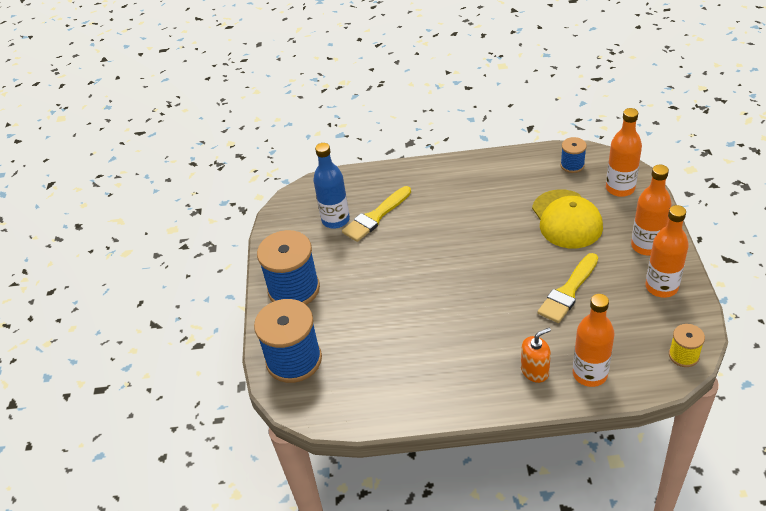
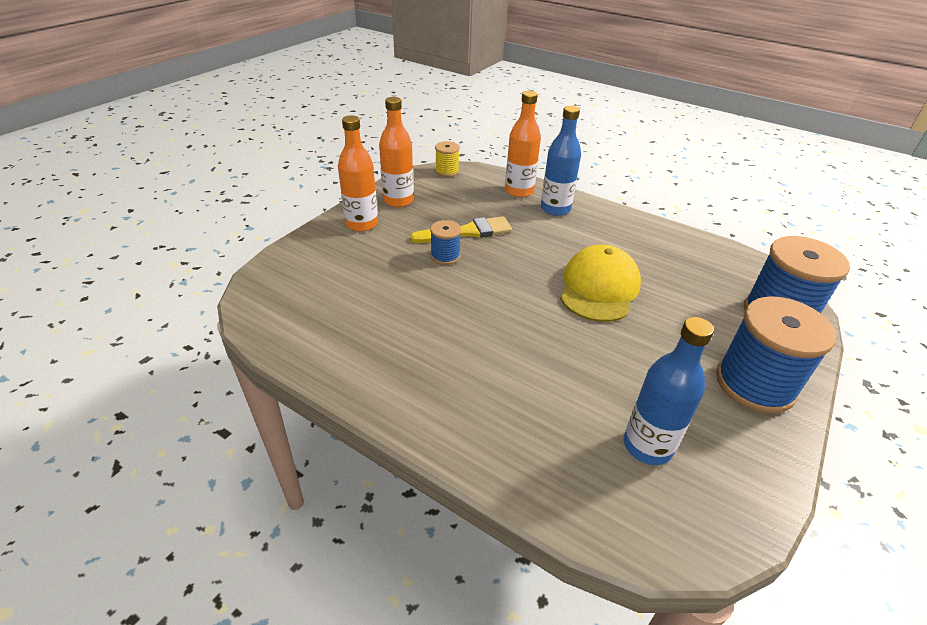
camera: 150 degrees left, 5 degrees down
yellow brush [342,186,411,242] -> none
orange soap dispenser [521,328,551,383] -> blue bottle [541,106,581,216]
yellow cap [532,189,603,248] -> yellow cap moved to [560,245,641,322]
blue spool [560,137,587,173] -> blue spool moved to [430,220,461,265]
orange bottle [606,108,642,197] -> none

